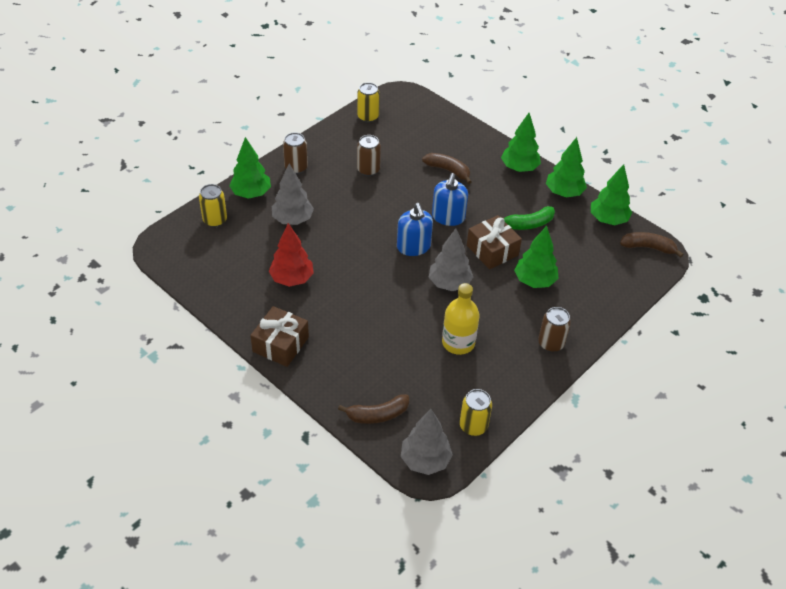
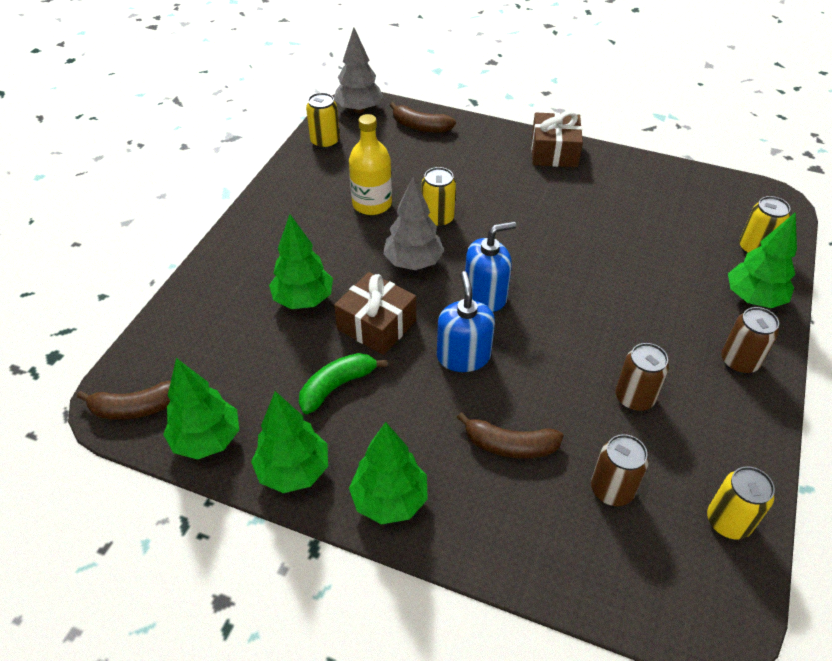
camera: 160 degrees right, 0 degrees up
red tree [269,223,314,287] -> none
grey tree [272,163,314,225] -> none
brown banana [338,394,409,424] -> brown banana turned 120 degrees counterclockwise [390,102,456,133]
blue soap dispenser [397,203,433,256] -> blue soap dispenser turned 105 degrees clockwise [465,221,516,312]
brown can [538,307,571,352] -> brown can moved to [591,434,649,506]
none -> yellow can [421,167,456,228]

